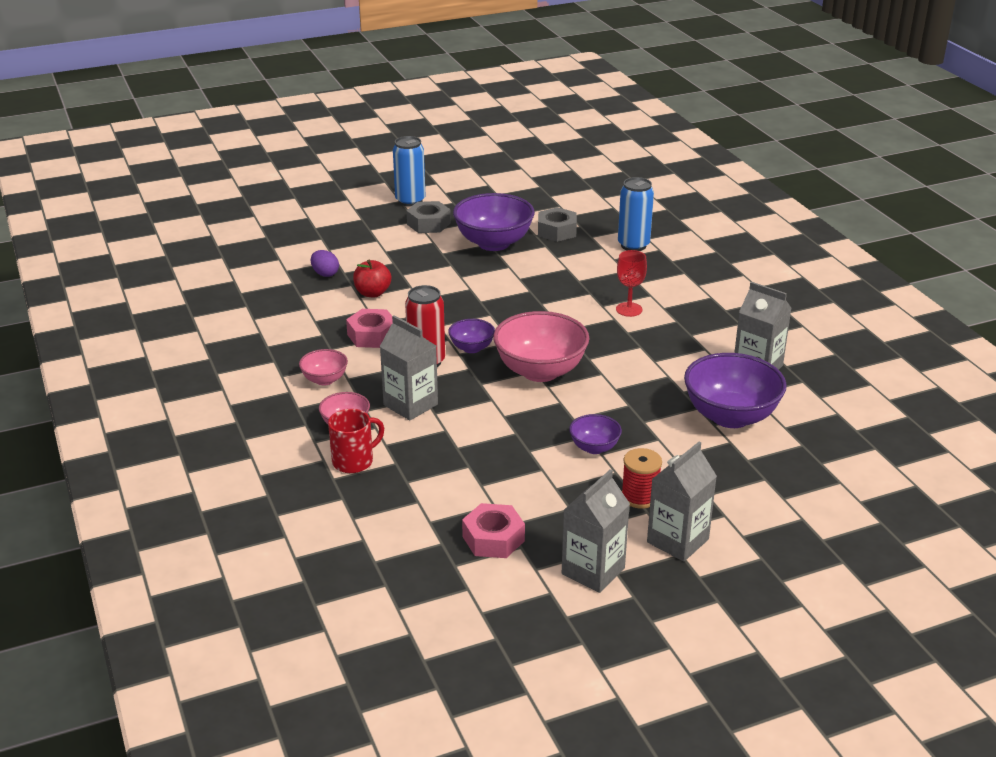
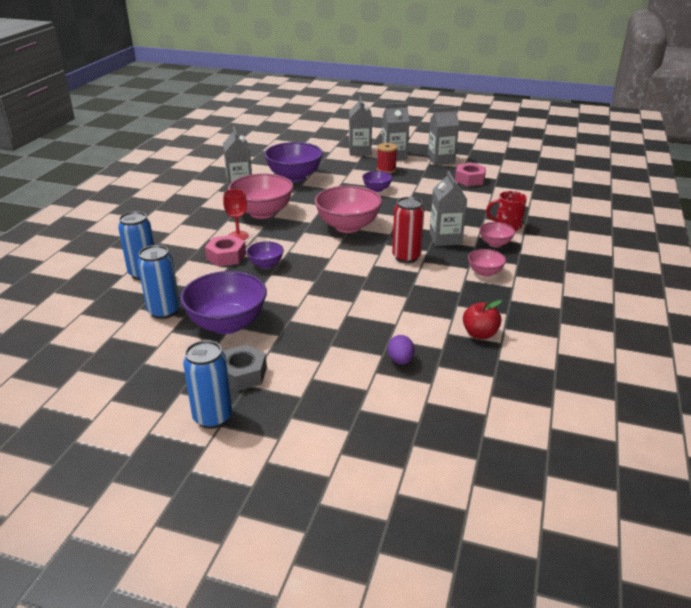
camera: 140 degrees left, 0 degrees up
pink nut [346,309,393,348] -> pink nut moved to [205,235,246,267]
red apple [353,260,391,297] -> red apple moved to [463,300,502,339]
purple bowl [448,319,495,353] -> purple bowl moved to [246,241,284,269]
grey nut [538,207,577,242] -> blue can [137,245,180,319]
none -> pink bowl [228,173,294,219]
none -> grey carton [349,96,372,156]

